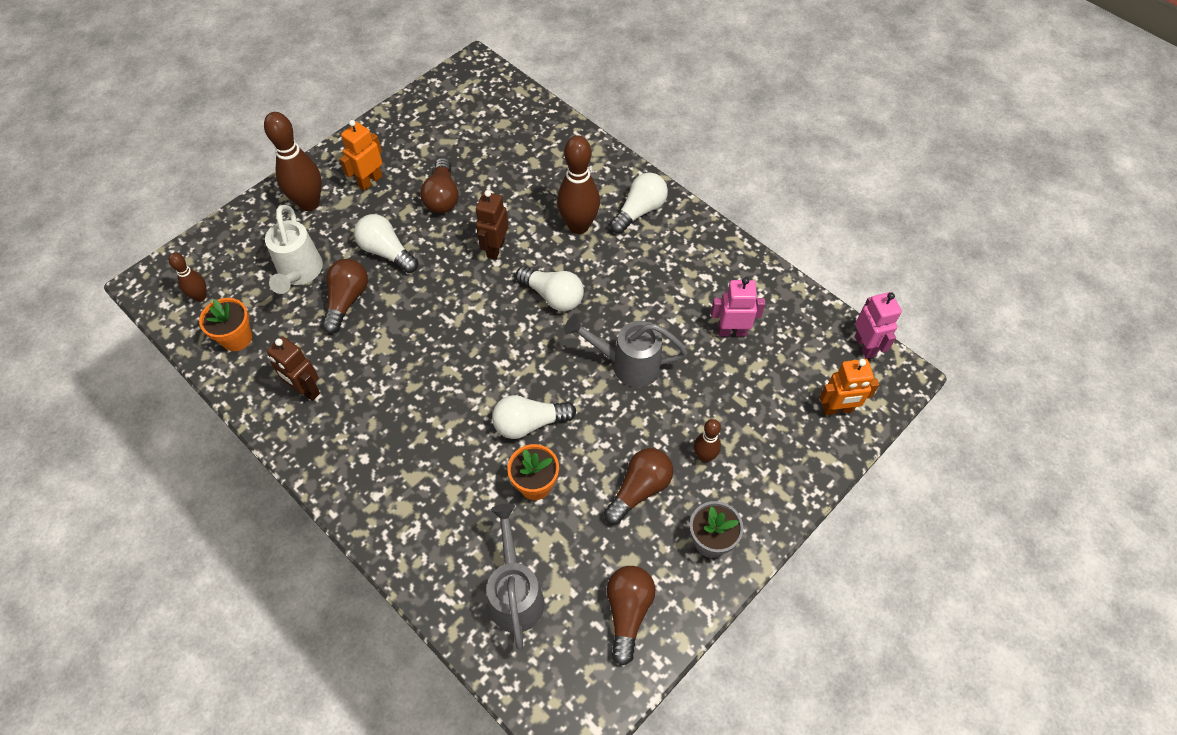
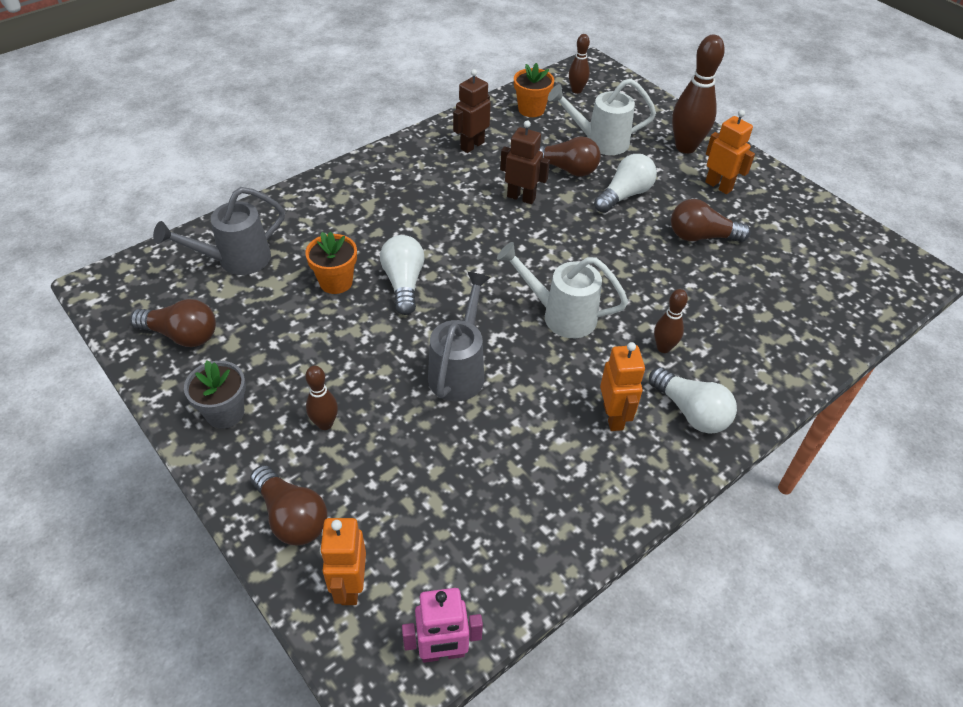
camera: 95 degrees right, 10 degrees down
brown robot [476,190,509,260] -> brown robot moved to [500,120,550,204]
grey watering can [487,503,544,650] -> grey watering can turned 150 degrees clockwise [153,187,285,275]
white light bulb [516,266,584,311] -> white watering can [497,242,628,338]
brown bowling pin [557,136,600,234] -> brown bowling pin [654,289,688,353], size x0.54
brown light bulb [604,448,673,524] -> brown light bulb moved to [250,465,327,545]
pink robot [711,277,765,336] -> none
none -> orange robot [600,342,645,431]

